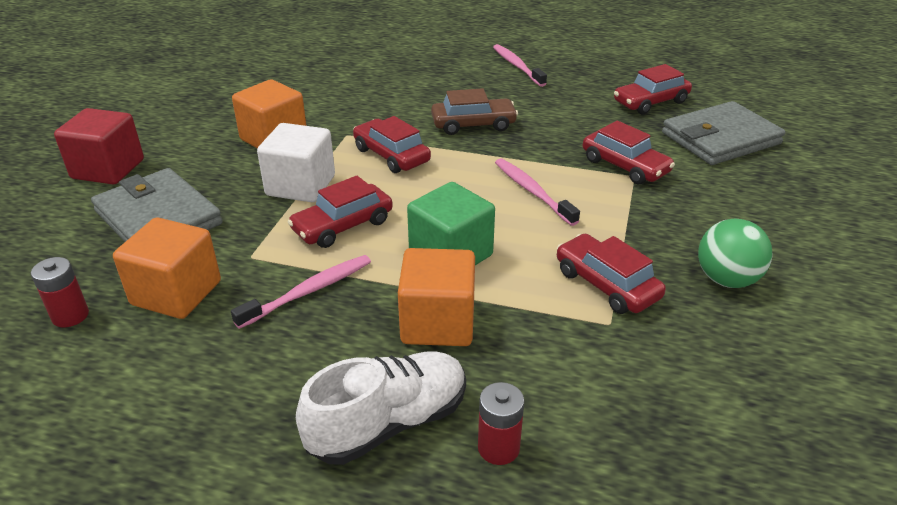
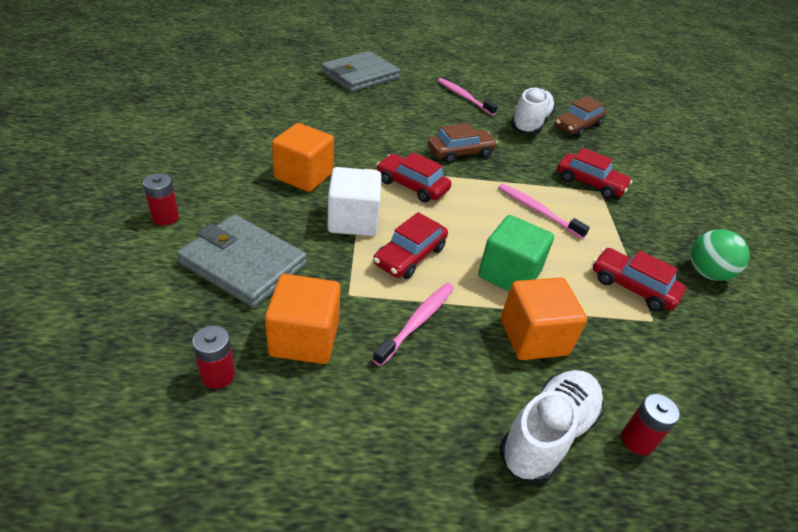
camera: 20 degrees left, 5 degrees up
red cube [54,108,144,185] -> red battery [143,173,179,226]
red car [614,64,692,114] -> brown car [555,96,606,137]
grey wallet [662,101,785,165] -> grey wallet moved to [321,51,400,92]
none -> white shoe [511,87,555,135]

